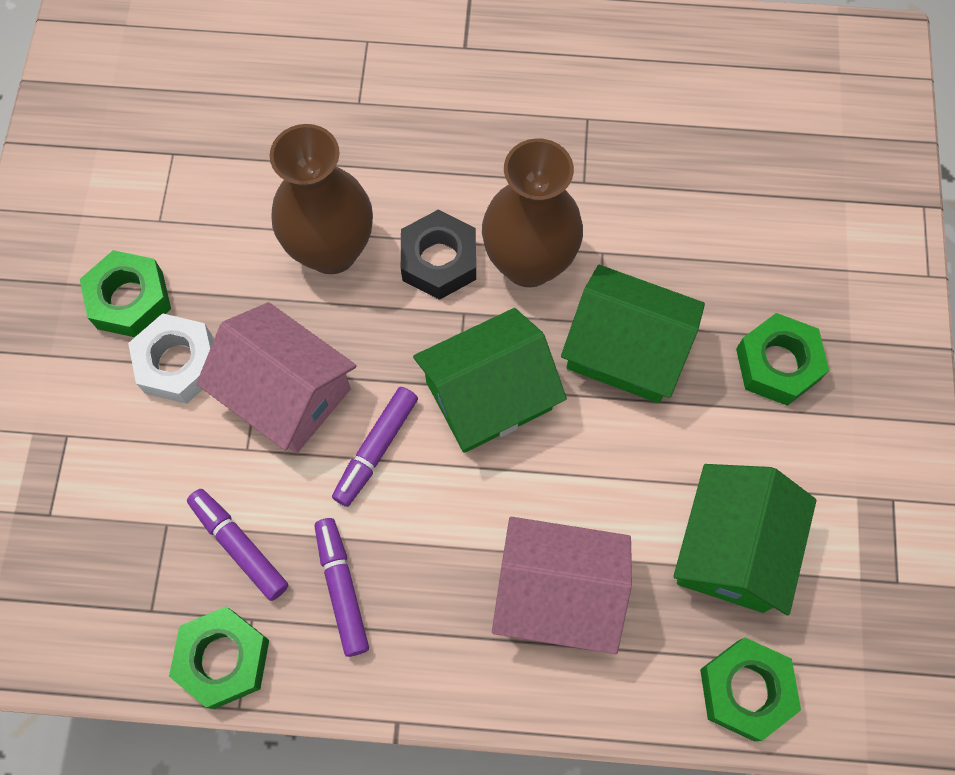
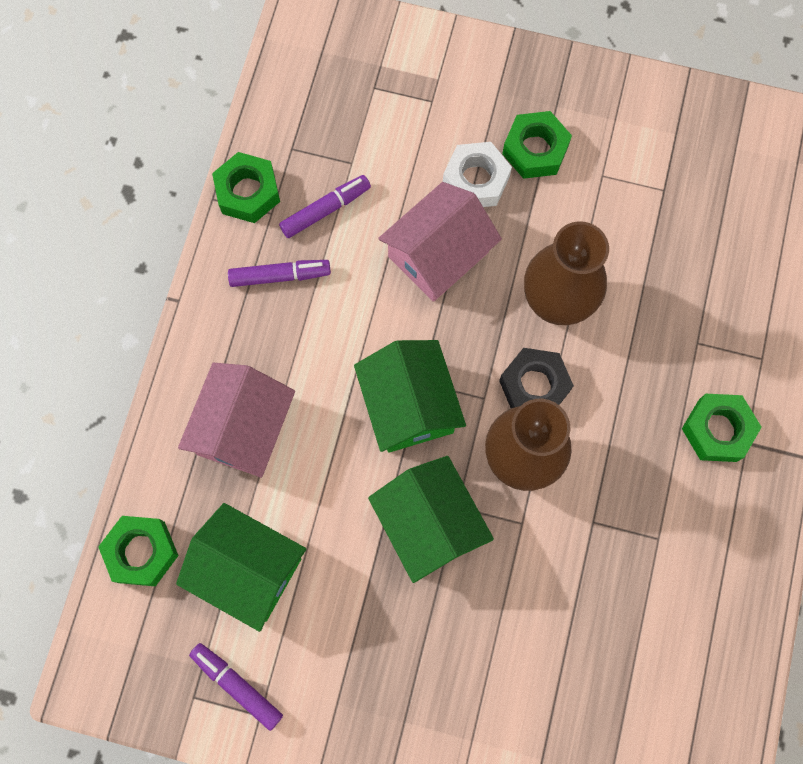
camera: 100 degrees right, 5 degrees up
purple marker [332,387,418,507] -> purple marker moved to [189,643,283,731]
green house [561,265,705,403] -> green house turned 60 degrees counterclockwise [368,456,494,583]
green nut [736,313,829,406] -> green nut moved to [682,394,762,462]

